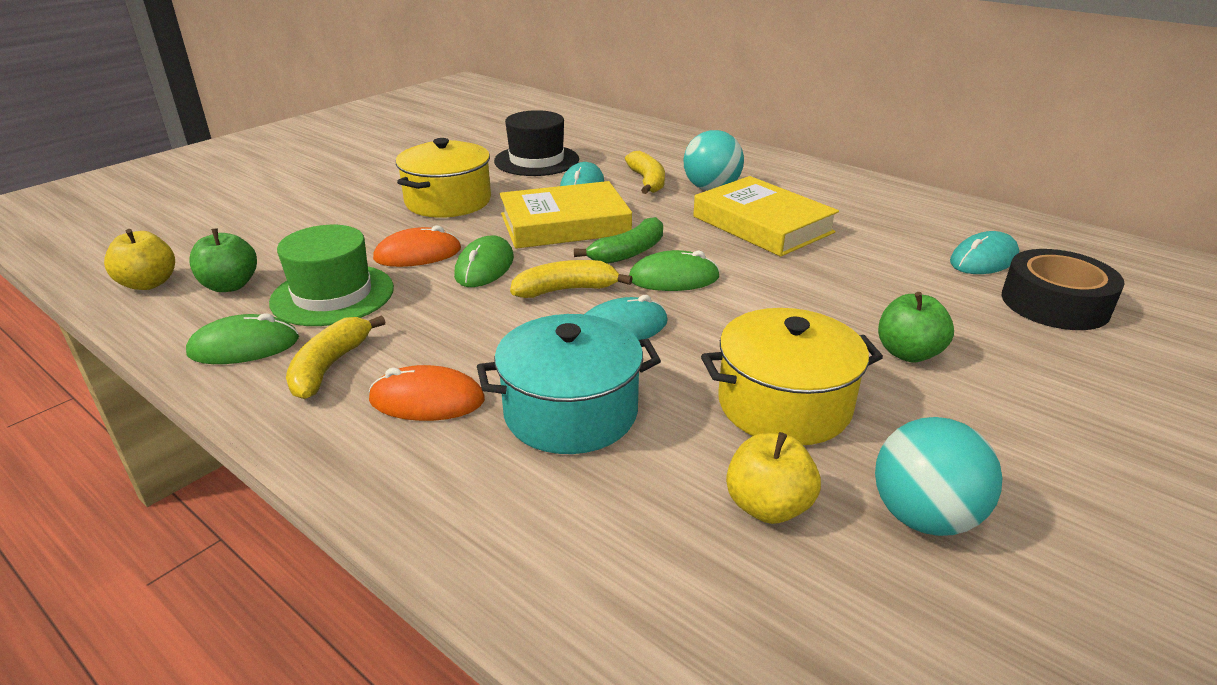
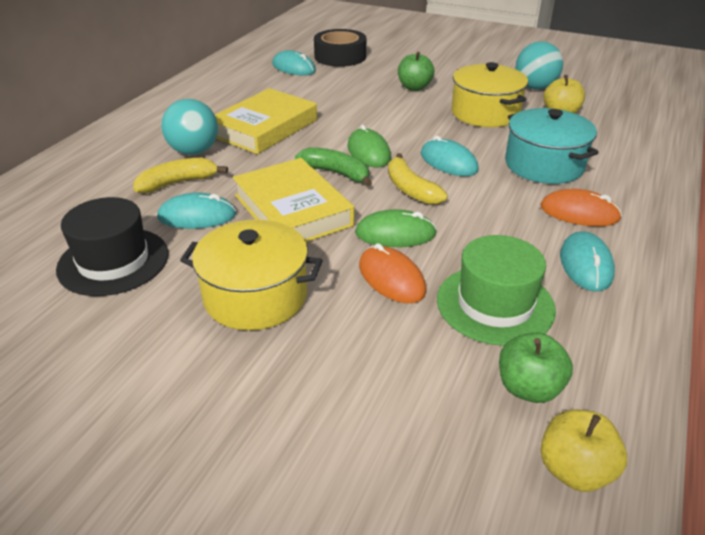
camera: 105 degrees left, 5 degrees up
green mouse [186,313,299,364] -> none
yellow banana [286,315,385,399] -> turquoise mouse [560,231,615,292]
orange mouse [368,365,485,421] -> orange mouse turned 60 degrees counterclockwise [540,189,622,227]

